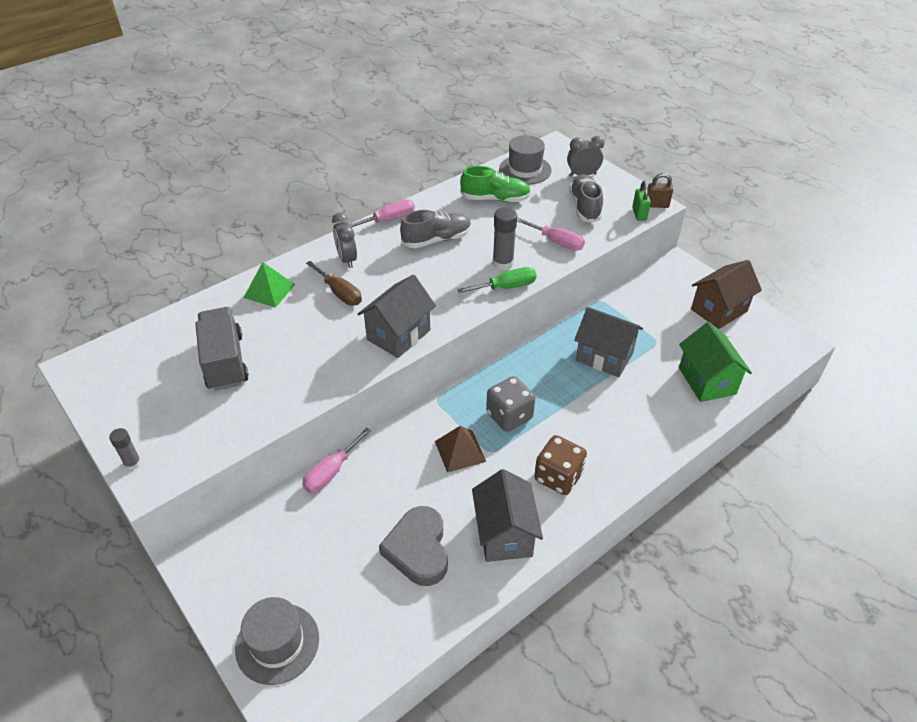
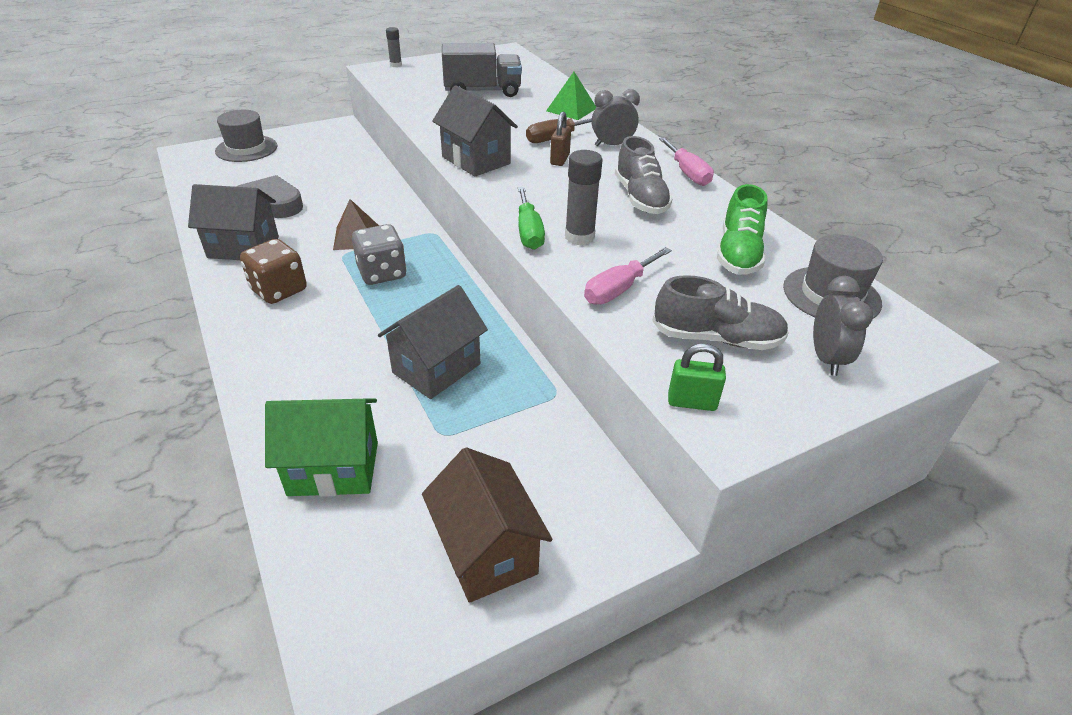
camera: 100 degrees right, 5 degrees down
pink screwdriver [302,428,371,493] -> none
brown padlock [648,173,673,208] -> brown padlock moved to [550,112,571,166]

